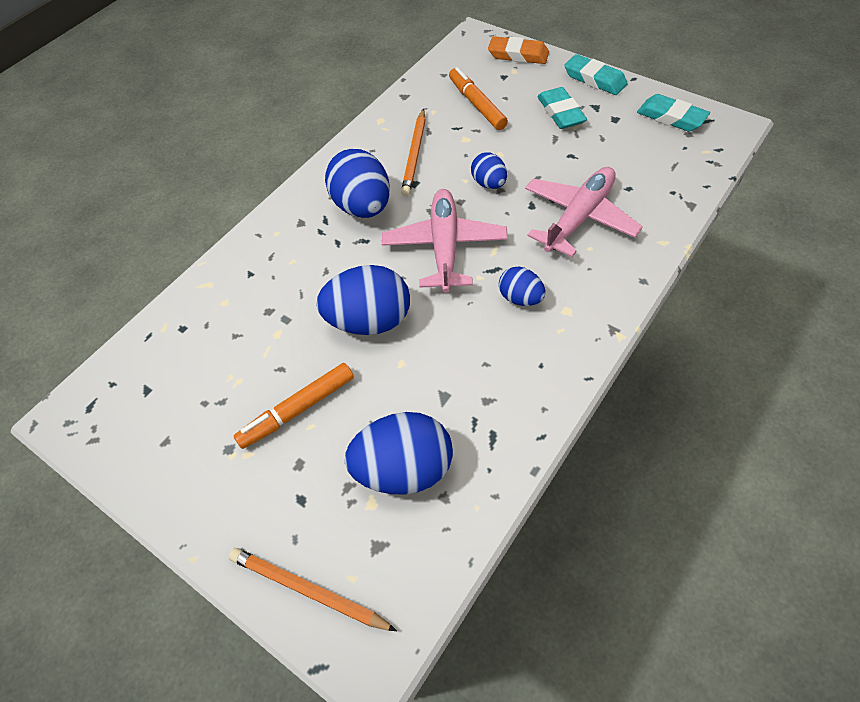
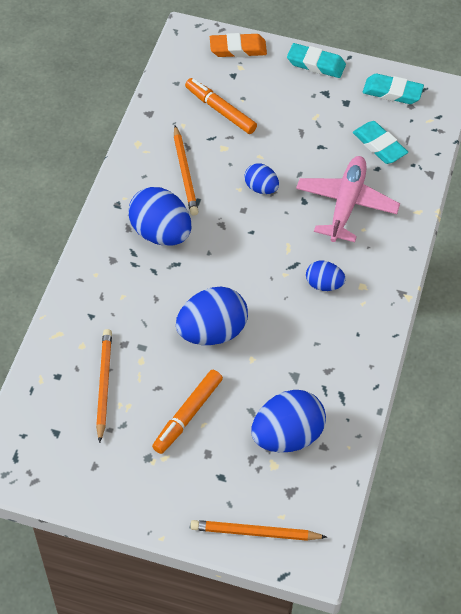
camera: 25 degrees left, 0 degrees up
pink plane [382,189,508,293] -> none
turquoise eraser [537,87,587,129] -> turquoise eraser moved to [353,121,408,164]
none -> orange pencil [96,329,112,443]

